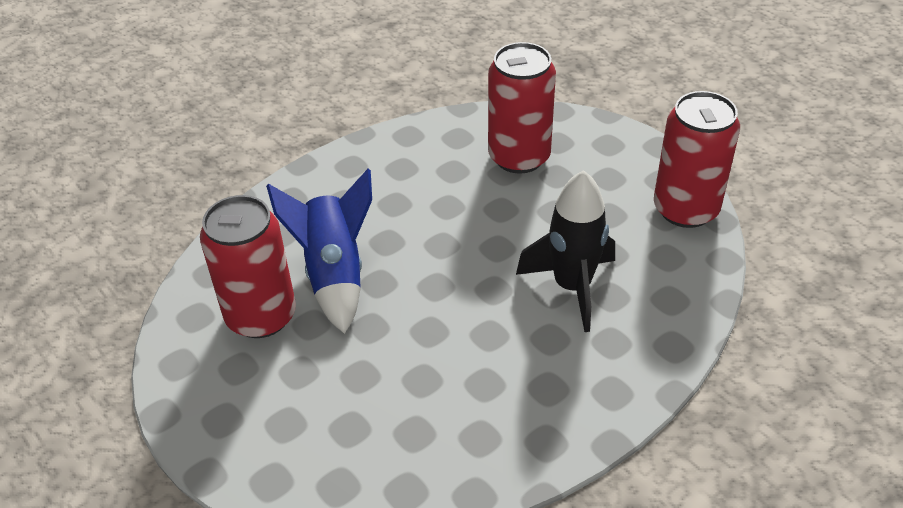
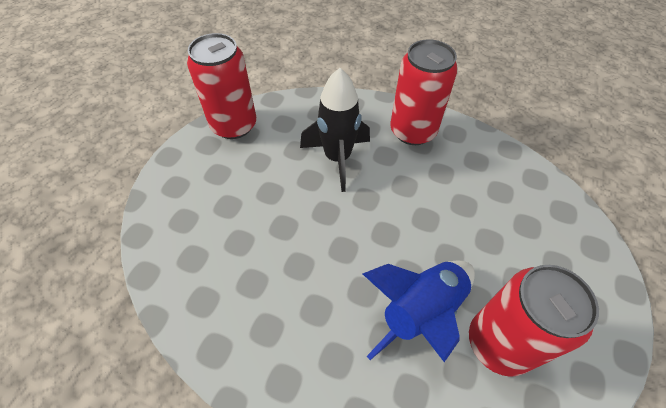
camera: 120 degrees left, 10 degrees up
red can [488,42,556,174] -> red can moved to [390,39,458,145]

